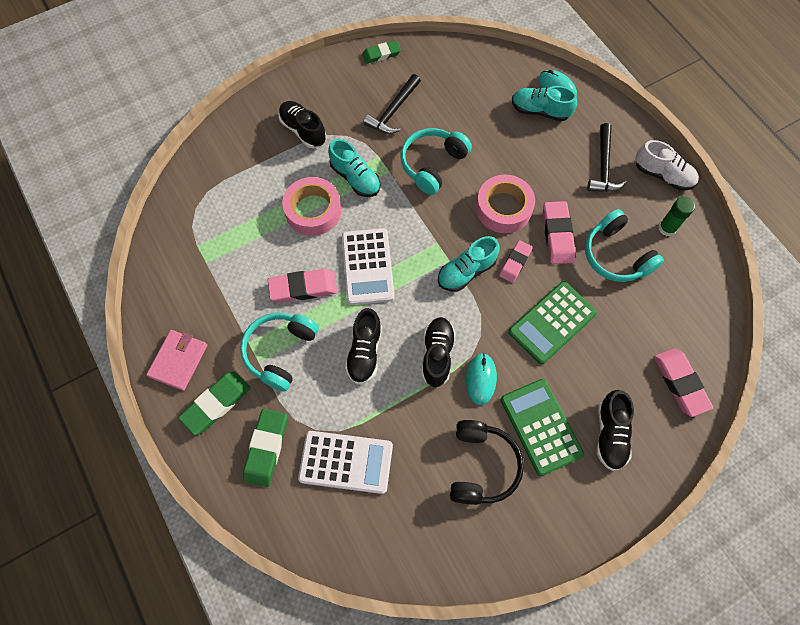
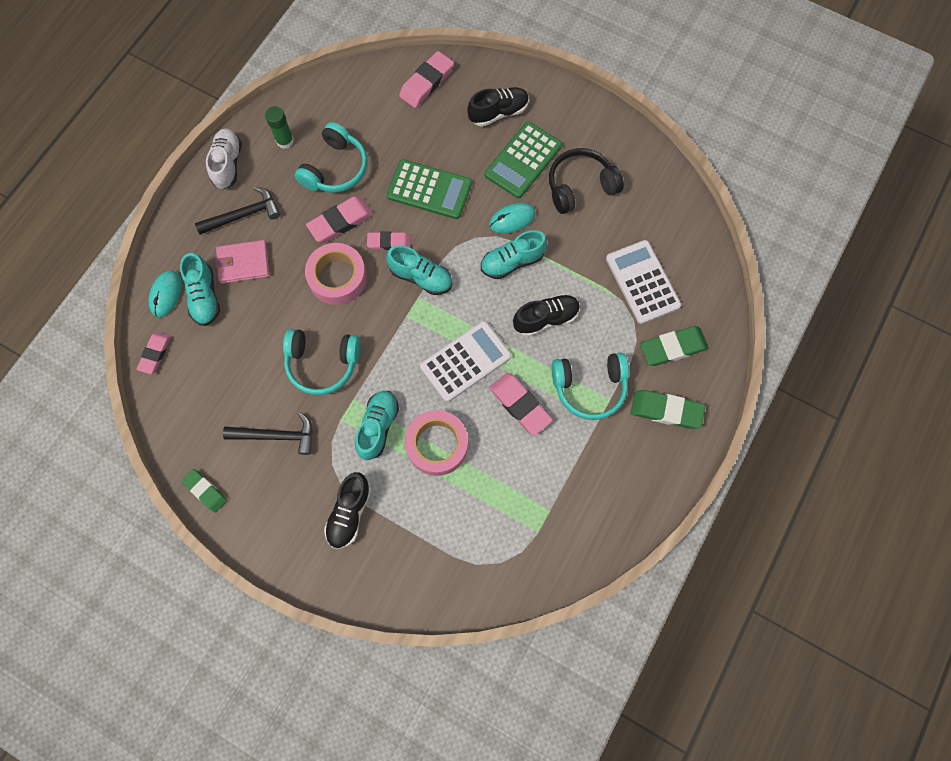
camera: 120 degrees left, 5 degrees up
pink wallet [146,330,207,391] -> pink wallet moved to [215,240,269,284]
black shoe [422,317,456,387] -> turquoise shoe [481,230,547,279]
none -> pink eraser [137,332,171,374]

